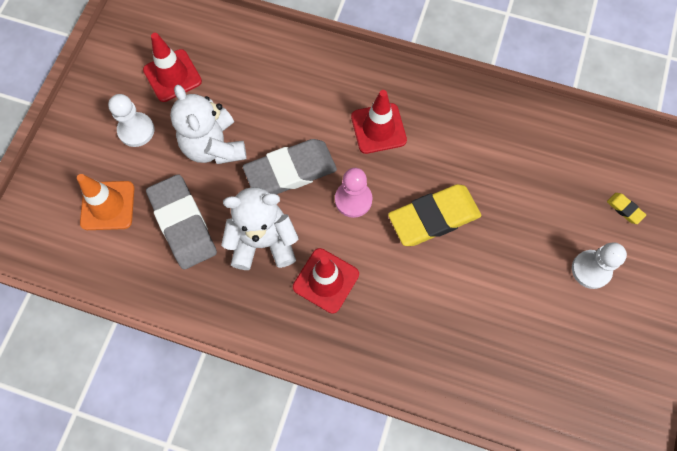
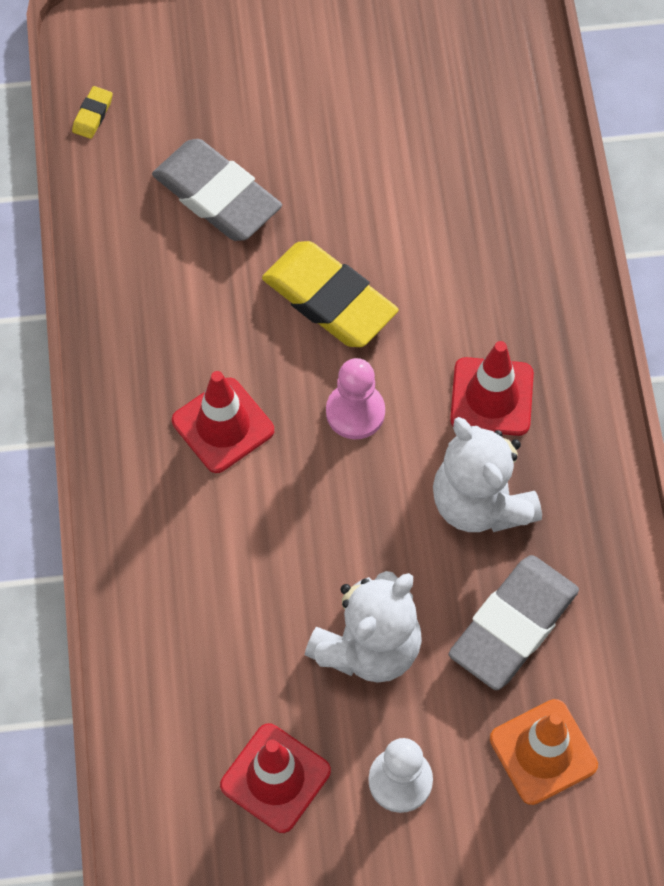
camera: 115 degrees left, 5 degrees down
grey eraser [243,139,337,194] -> grey eraser moved to [152,139,282,241]
white pawn [572,242,627,289] -> none
yellow eraser [607,193,646,224] -> yellow eraser moved to [72,86,113,139]

